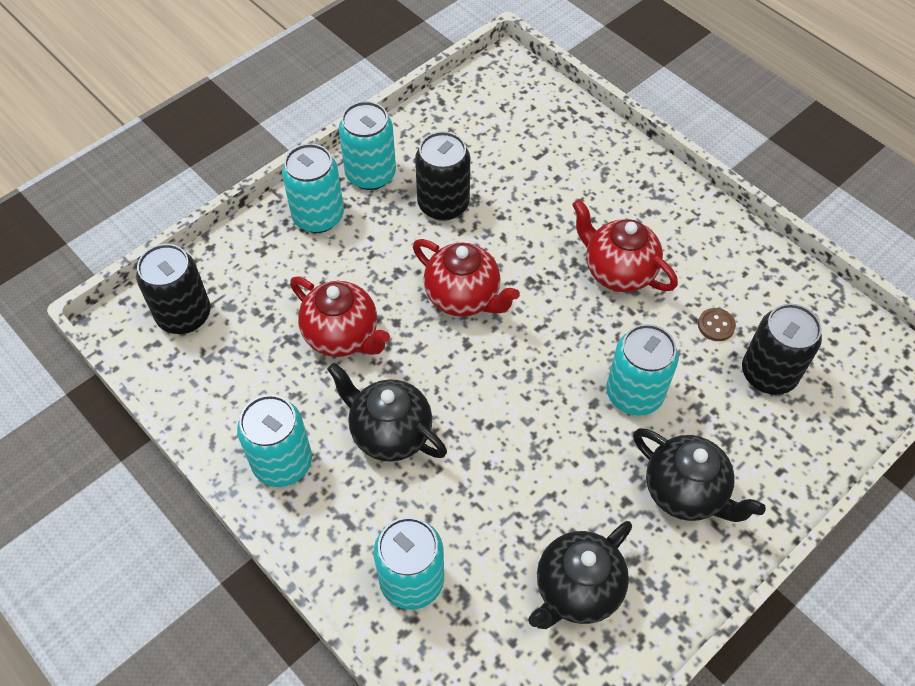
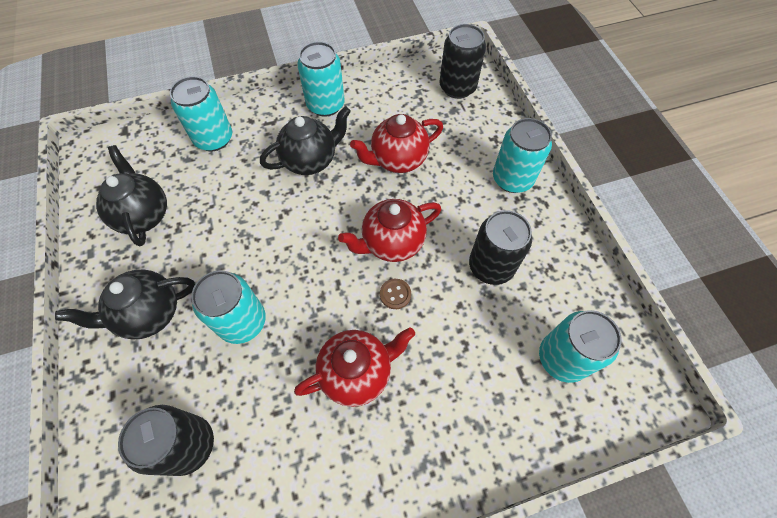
camera: 115 degrees right, 5 degrees up
turquoise can [339,101,396,190] -> turquoise can moved to [539,310,622,383]
brown button [698,308,736,341] -> brown button moved to [380,279,411,309]

